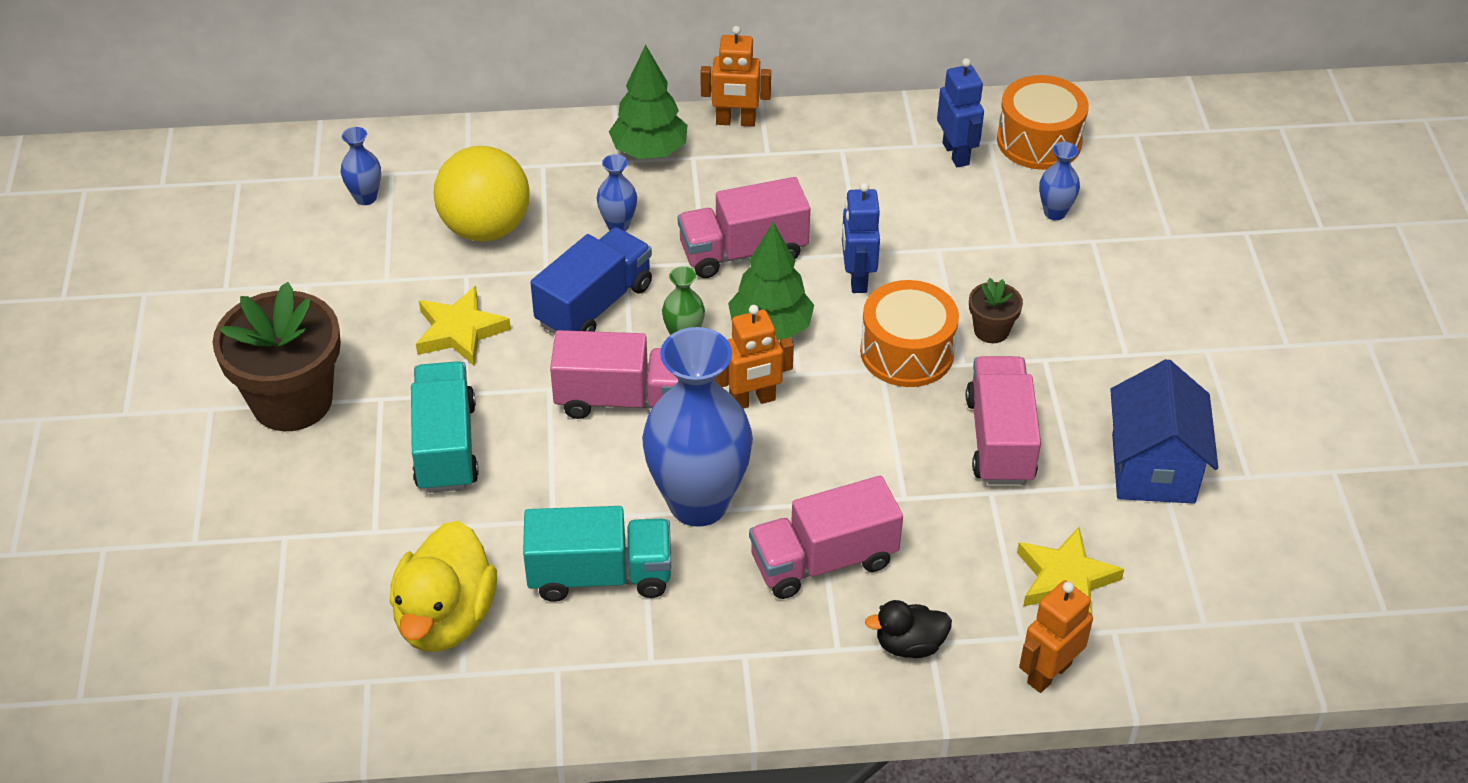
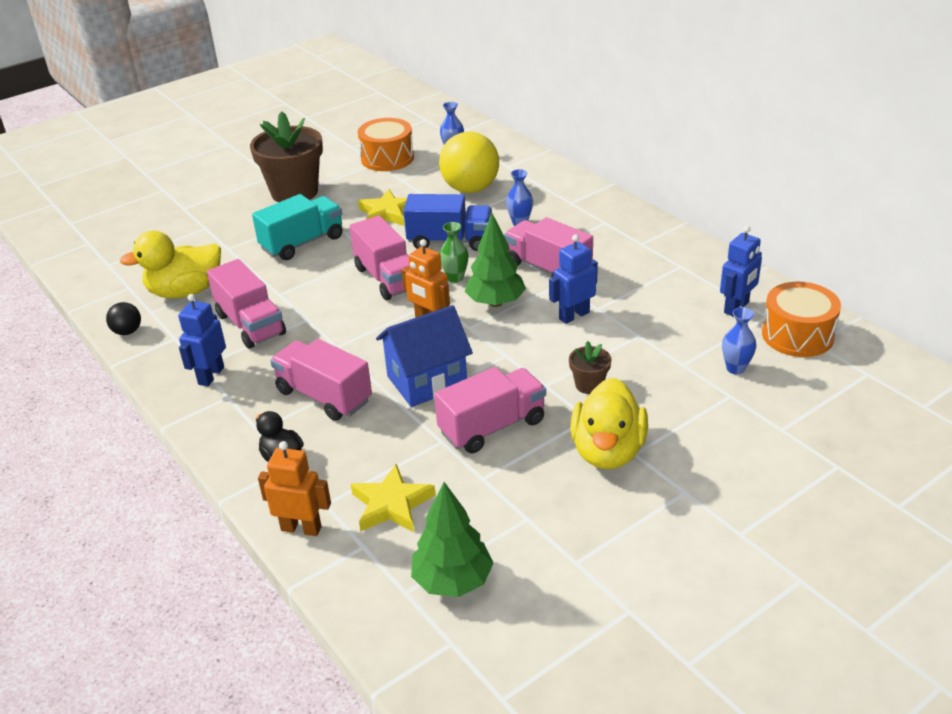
camera: 60 degrees right, 10 degrees down
turquoise truck [523,506,671,602] -> pink truck [207,259,286,349]
green tree [609,45,687,159] -> green tree moved to [411,482,493,597]
blue vase [642,327,753,527] -> none
orange robot [700,26,771,127] -> none
orange drum [860,280,959,387] -> orange drum moved to [358,118,414,171]
blue house [1110,359,1218,504] -> blue house moved to [376,305,473,407]
none -> black ball [106,302,141,335]
none -> blue robot [178,294,226,387]
none -> yellow duck [570,378,648,469]

